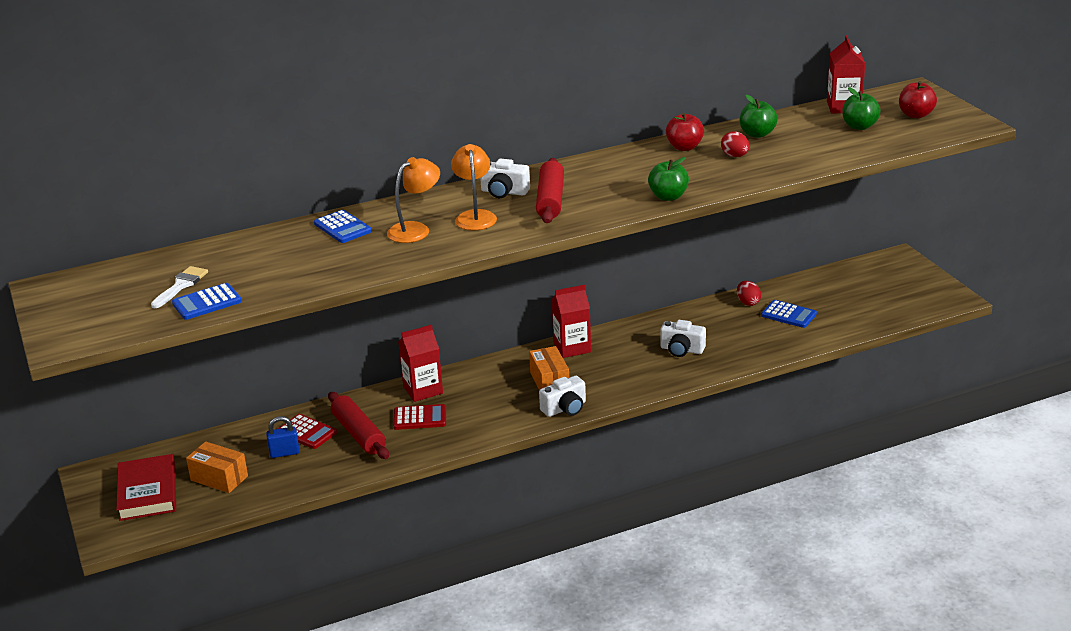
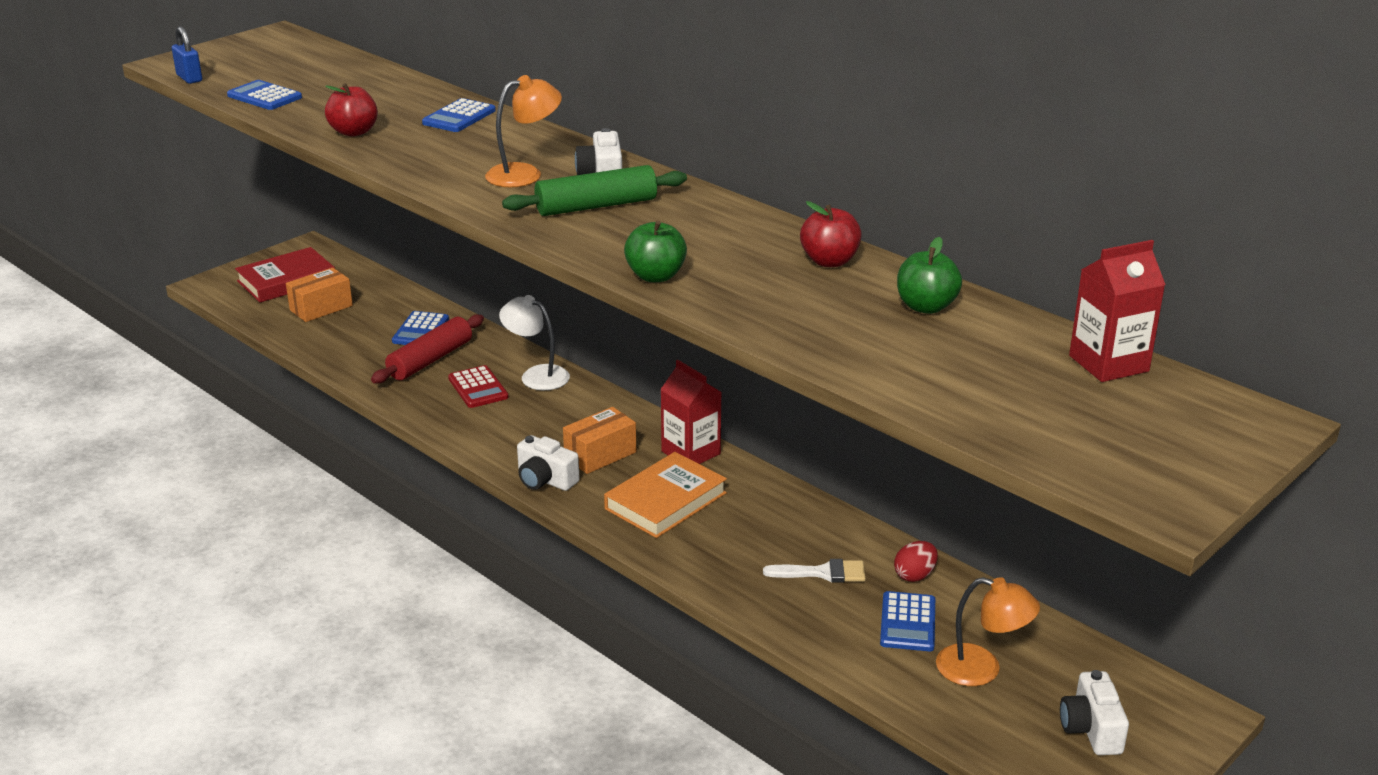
camera: 65 degrees right, 0 degrees up
white brush [151,266,208,308] -> white brush moved to [763,559,866,583]
orange box [186,441,248,493] -> orange box turned 45 degrees clockwise [286,267,353,322]
blue padlock [266,416,300,458] -> blue padlock moved to [172,26,202,84]
red calculator [278,414,337,449] -> blue calculator [392,311,449,345]
orange lamp [387,157,440,243] -> orange lamp moved to [936,577,1040,686]
red carton [398,325,443,402] -> white lamp [499,295,570,390]
red rolling pin [536,158,564,223] -> green rolling pin [502,165,687,216]
white camera [660,320,706,357] -> white camera moved to [1060,670,1129,755]
red egg [721,131,750,157] -> none
green apple [842,87,881,130] -> none
red apple [899,81,937,119] -> red apple moved to [325,83,378,137]
none -> orange book [604,452,727,538]

